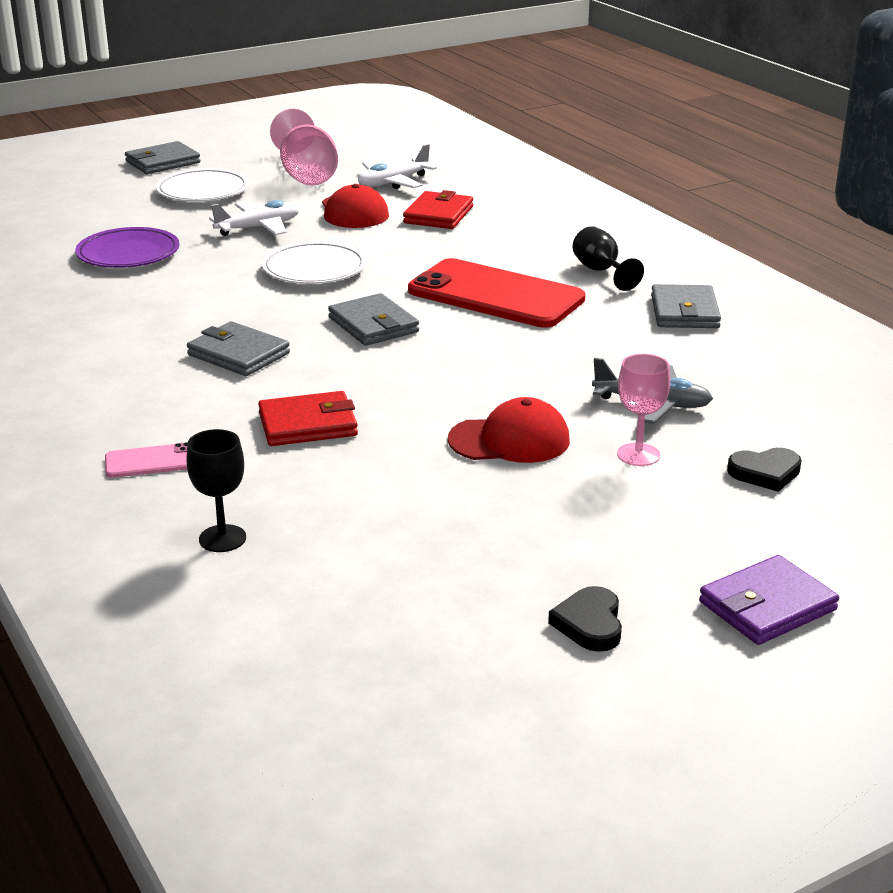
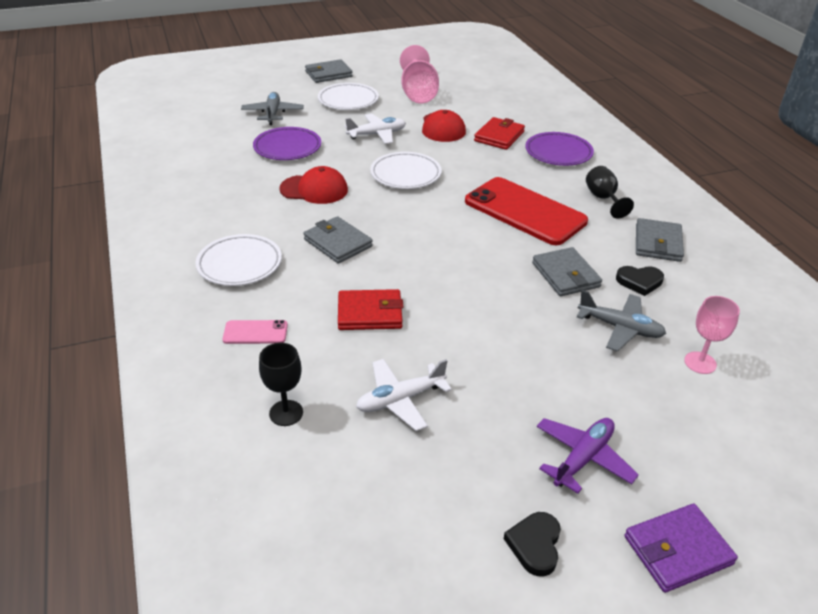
camera: 10 degrees right, 10 degrees up
grey wallet [328,293,419,346] -> grey wallet moved to [532,247,602,296]
white plane [358,144,437,189] -> white plane moved to [356,359,452,431]
red cap [448,397,570,463] -> red cap moved to [279,166,348,204]
pink goblet [617,354,670,466] -> pink goblet moved to [684,296,740,374]
black heart [727,448,802,492] -> black heart moved to [616,266,664,296]
none -> white plate [196,234,282,286]
none -> grey plane [241,92,304,125]
none -> purple plate [525,132,594,166]
none -> purple plane [537,418,639,494]

